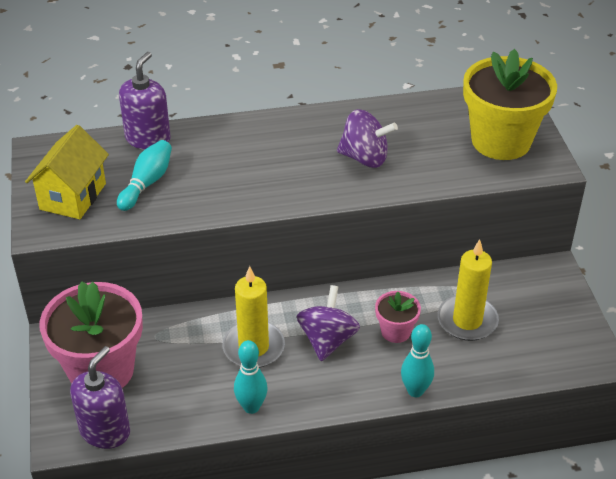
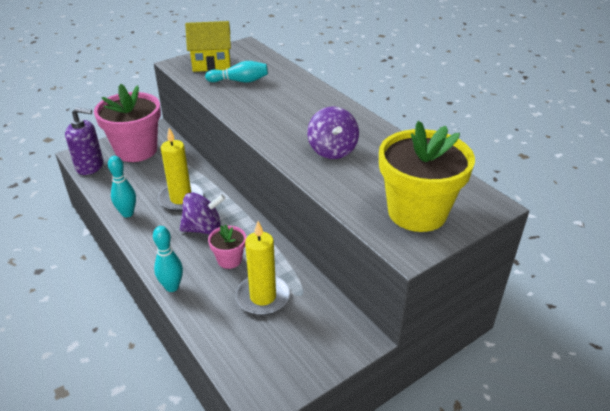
camera: 65 degrees right, 5 degrees down
purple soap dispenser [119,52,171,150] -> none

